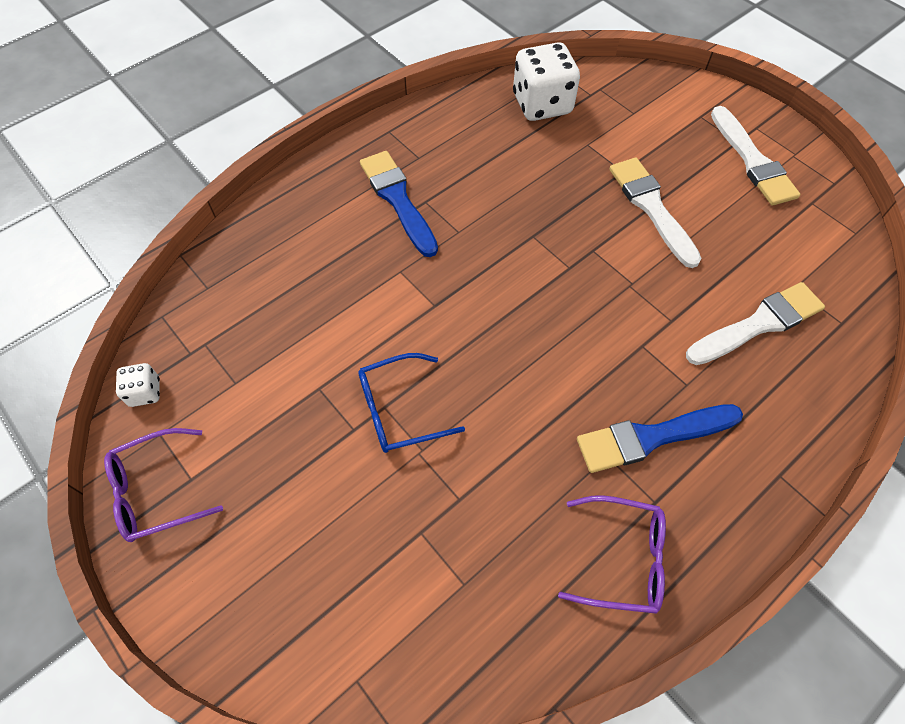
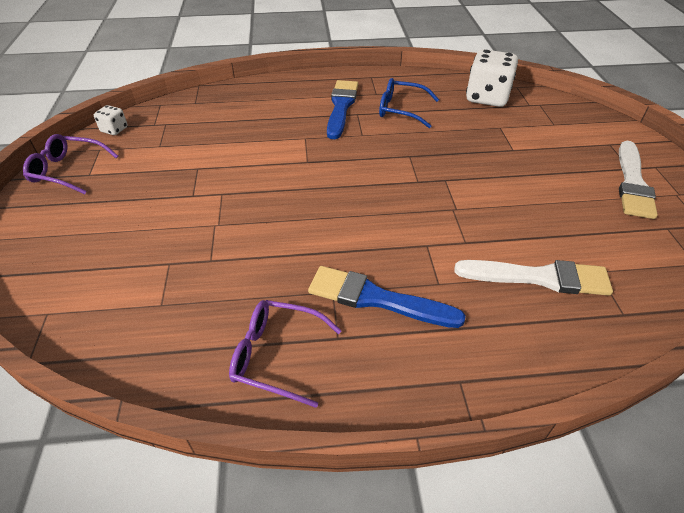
camera: 35 degrees right, 15 degrees down
blue glasses [358,353,465,453] -> blue glasses moved to [379,78,439,128]
purple glasses [558,495,666,614] -> purple glasses turned 150 degrees clockwise [229,300,342,408]
white brush [609,157,701,268] -> none

